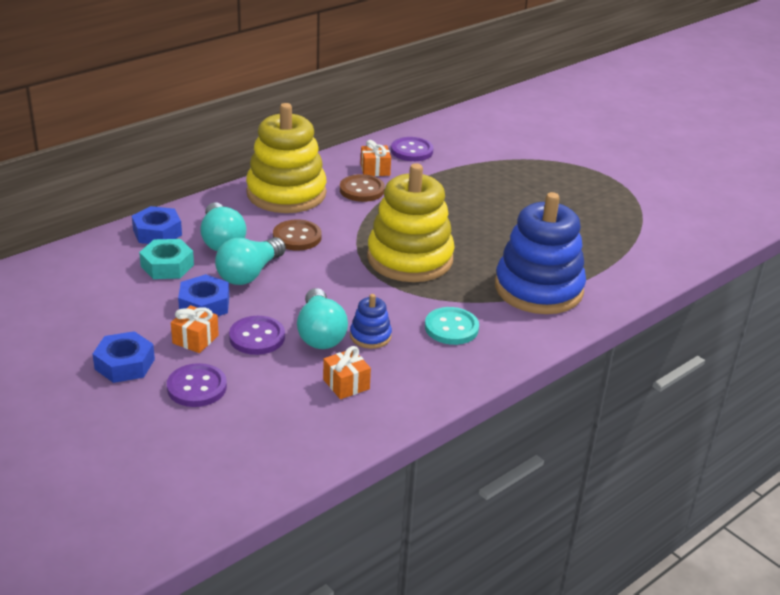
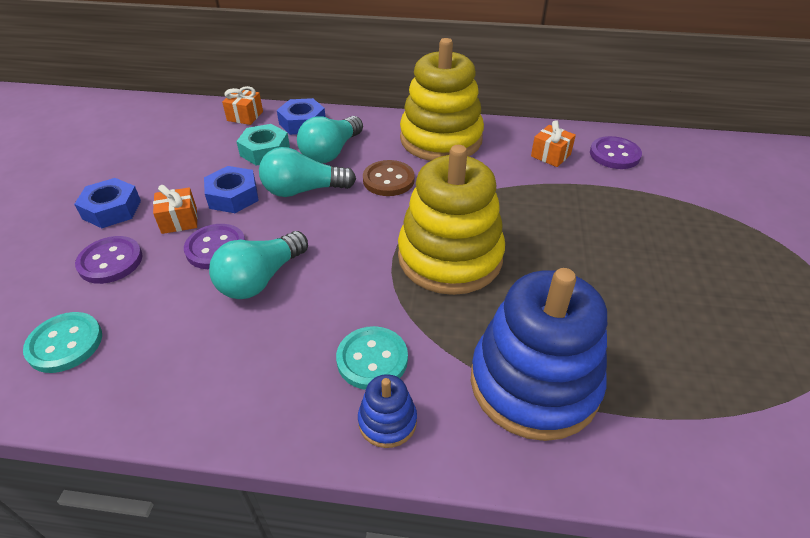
camera: 50 degrees right, 10 degrees up
orange gift [323,346,371,399] -> orange gift moved to [222,86,263,125]
brown button [340,174,385,202] -> none
blue stacking toy [350,294,392,349] -> blue stacking toy moved to [358,374,417,448]
none -> turquoise button [23,312,102,373]

